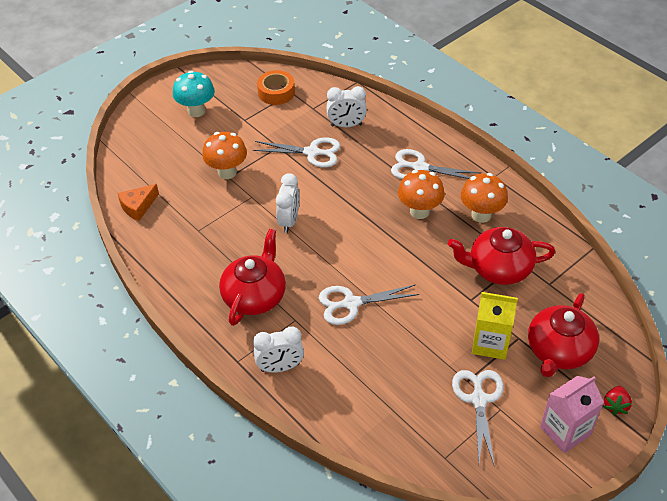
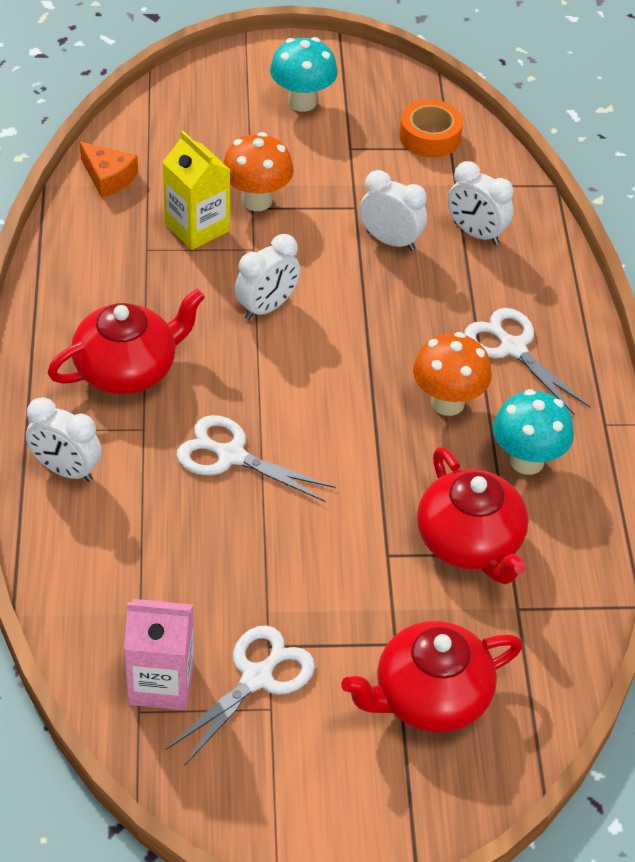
camera: 35 degrees right, 0 degrees up
orange cheese [117,184,159,221] -> orange cheese turned 135 degrees counterclockwise [80,142,138,198]
white scissors [253,137,340,168] -> white clock [360,170,427,251]
red teapot [448,227,555,285] -> red teapot turned 150 degrees counterclockwise [417,447,528,584]
orange mushroom [461,173,508,223] -> turquoise mushroom [493,389,574,475]
yellow carton [472,292,518,360] -> yellow carton moved to [163,131,230,250]
pink carton [540,376,604,453] -> pink carton moved to [124,599,194,710]
red strawberry [604,386,632,415] -> none

